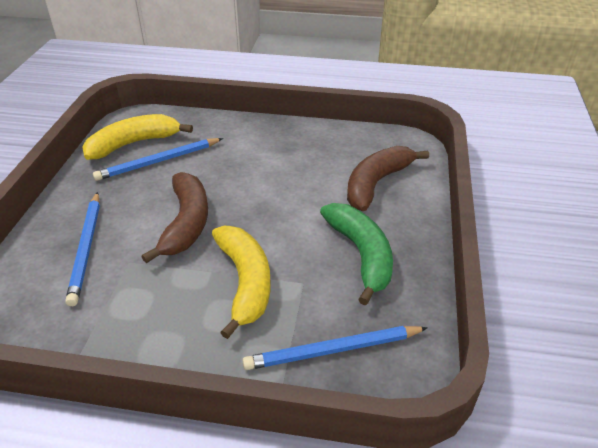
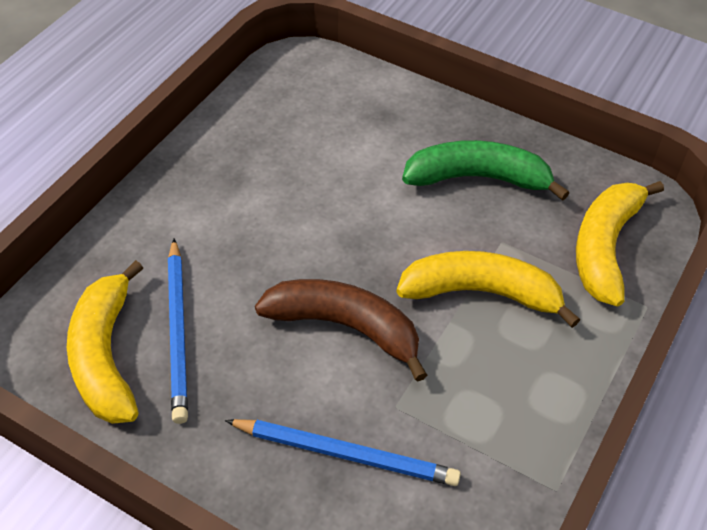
camera: 70 degrees left, 10 degrees up
blue pencil [242,326,428,370] -> yellow banana [576,181,664,306]
brown banana [347,146,429,211] -> none

